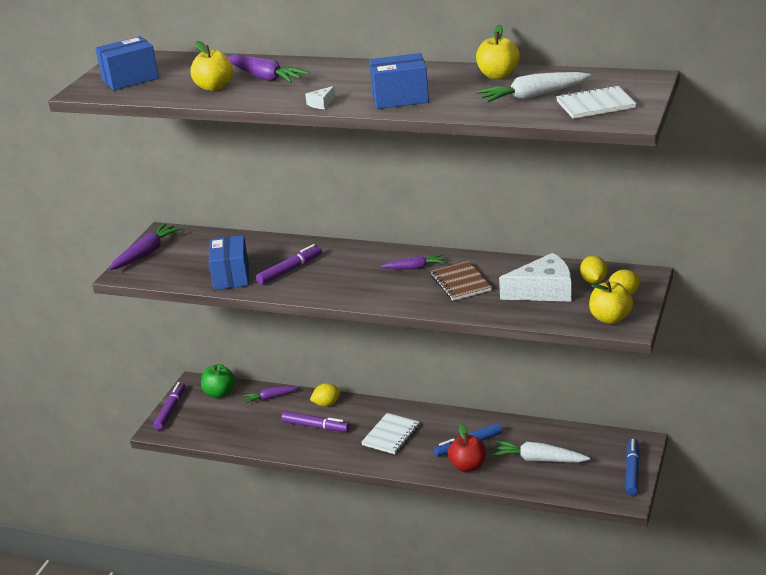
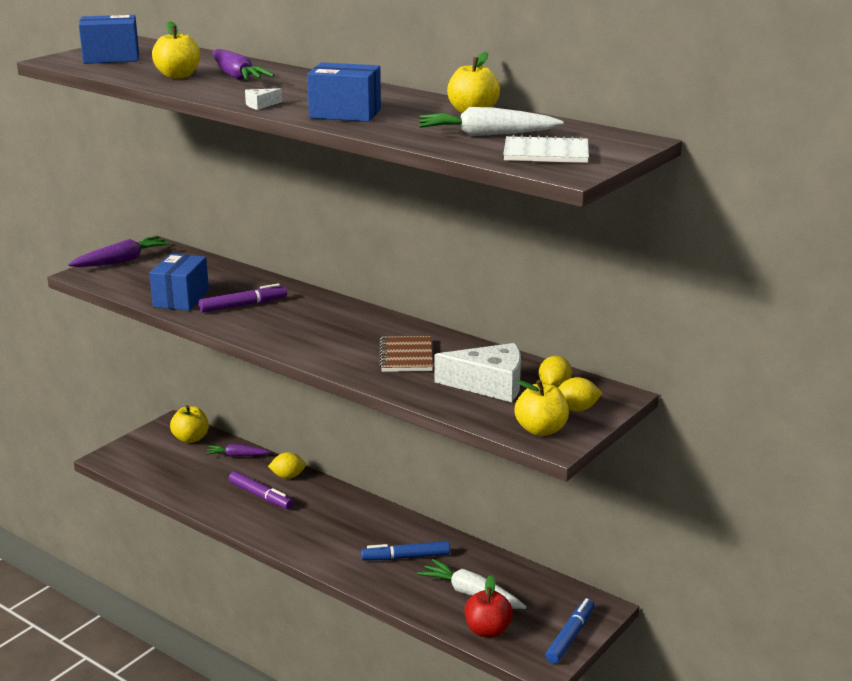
camera: 15 degrees right, 5 degrees down
purple marker [153,382,185,430] -> none
green apple [201,364,235,398] -> yellow apple [170,405,209,443]
white notebook [361,413,420,454] -> none
purple carrot [380,254,445,269] -> none
red apple [447,423,486,472] -> red apple moved to [464,575,513,638]

